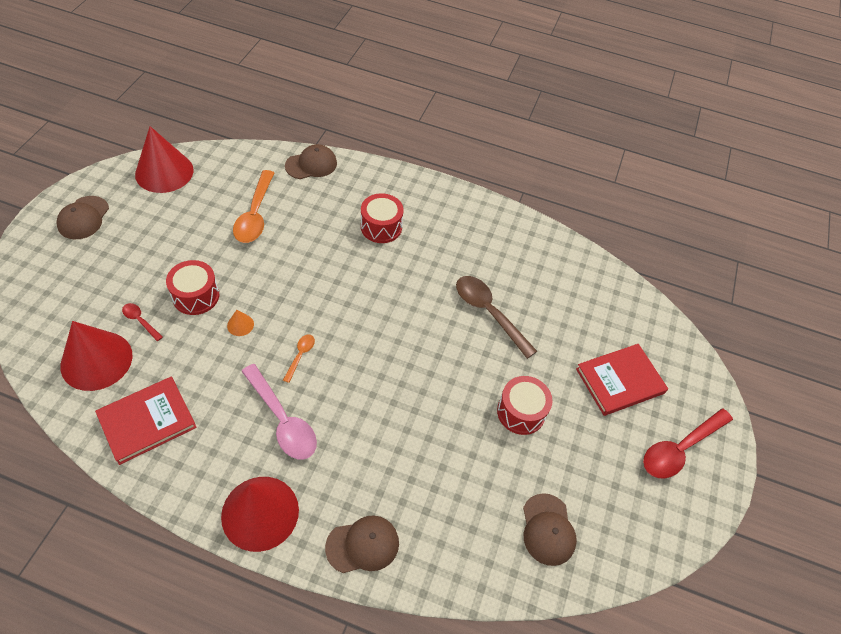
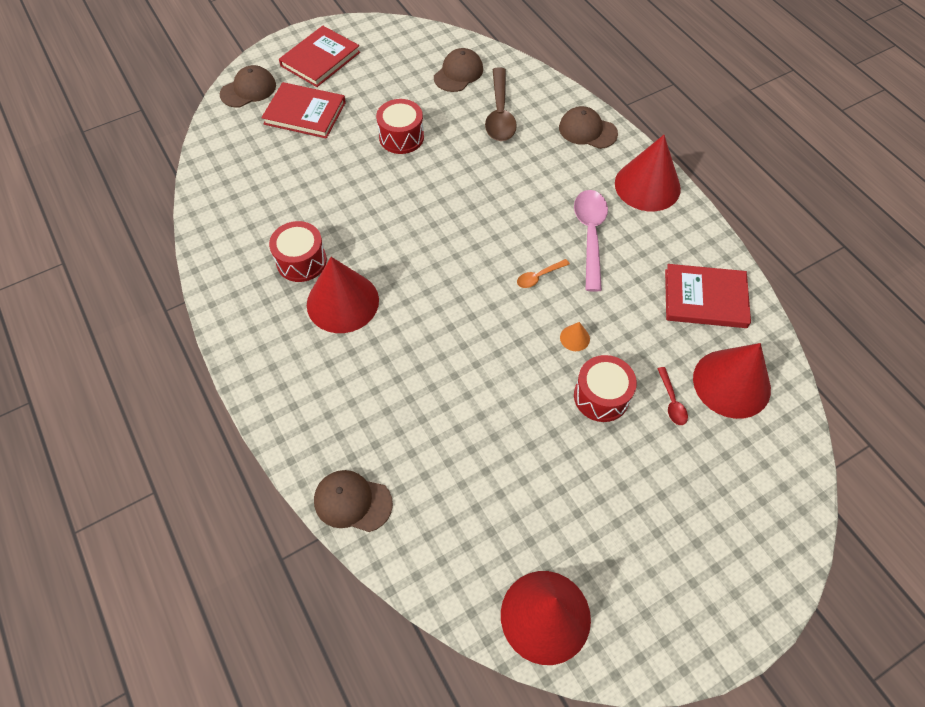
camera: 135 degrees left, 5 degrees up
brown cap [56,196,109,239] -> brown cap moved to [220,65,276,108]
orange spoon [233,170,274,243] -> none
red drum [361,193,403,243] -> red drum moved to [269,221,327,282]
brown spoon [456,276,537,359] -> brown spoon moved to [485,67,517,141]
red spoon [643,408,733,479] -> red book [279,26,360,87]
none -> red cone [307,257,379,333]

